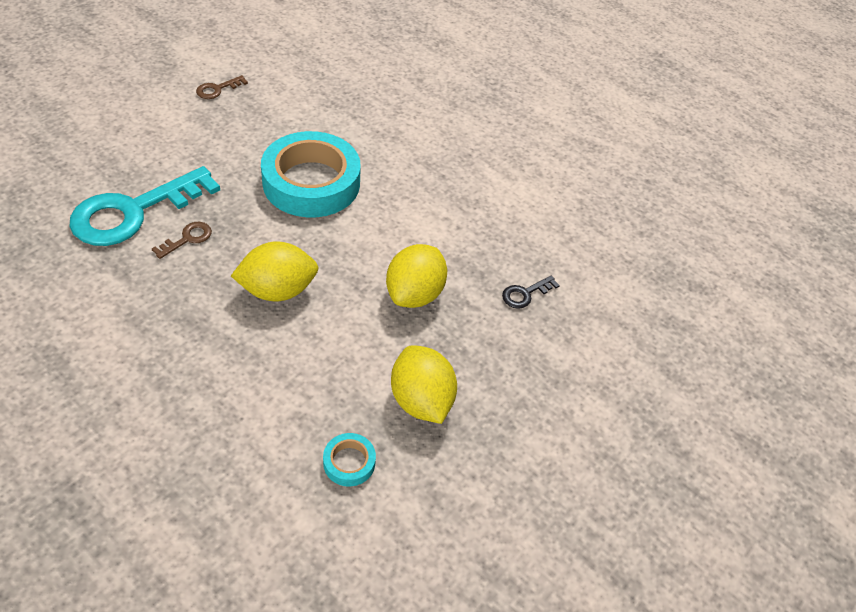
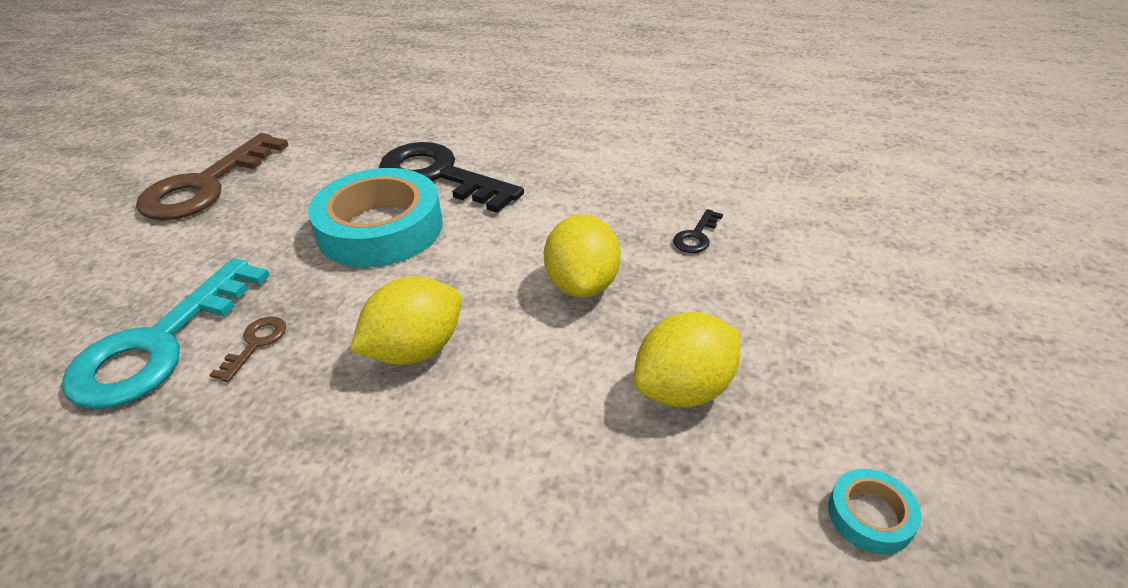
camera: 20 degrees left, 10 degrees down
brown key [196,75,248,99] -> brown key [136,133,289,220], size x2.46
turquoise tape [323,433,376,487] -> turquoise tape moved to [828,469,921,554]
yellow lemon [391,345,457,424] -> yellow lemon turned 75 degrees counterclockwise [634,312,740,407]
none -> black key [379,142,524,213]

